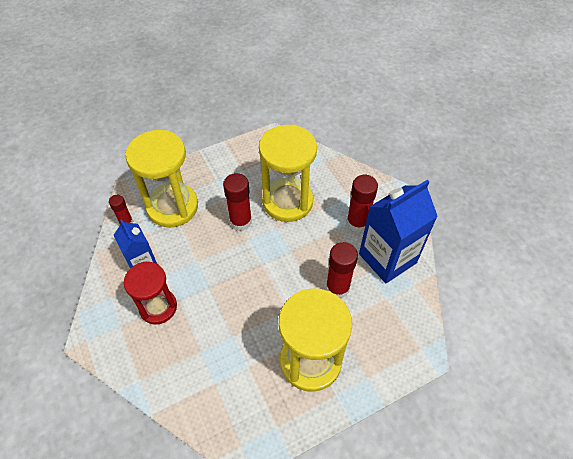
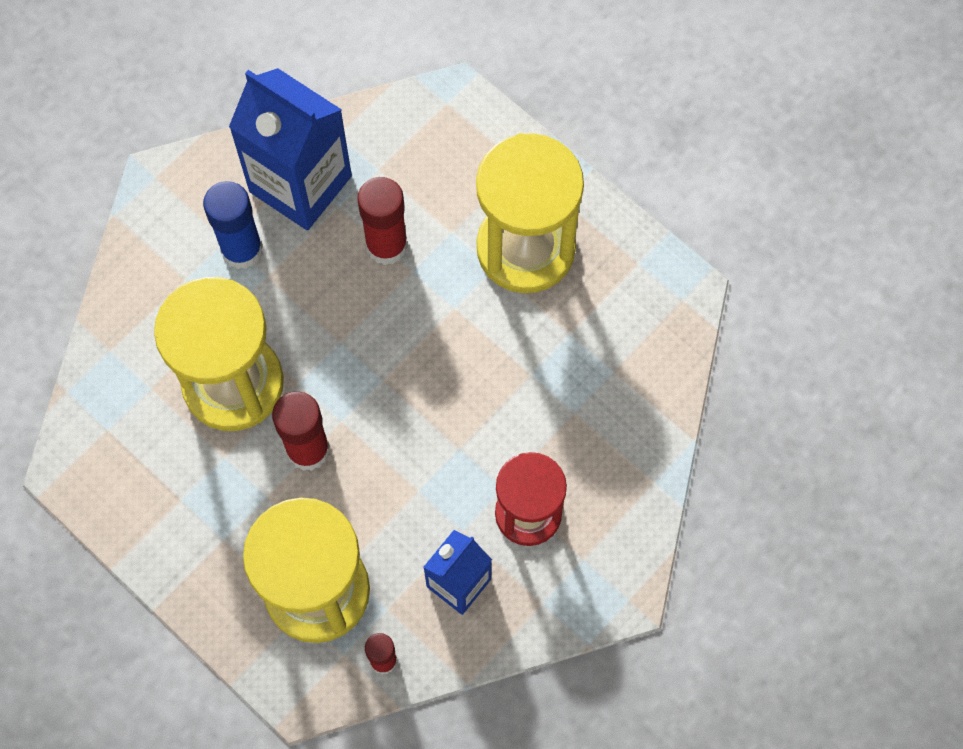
camera: 110 degrees left, 15 degrees up
red glue stick [346,175,378,232] -> blue glue stick [203,181,263,269]

